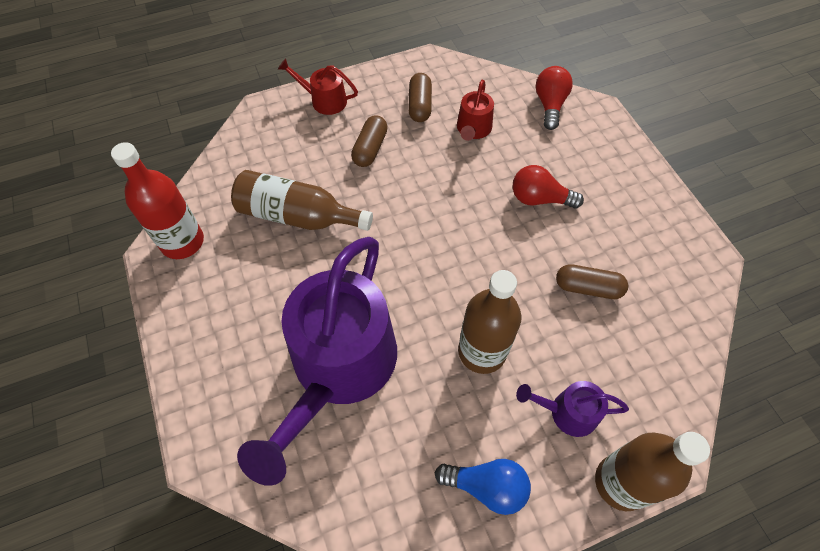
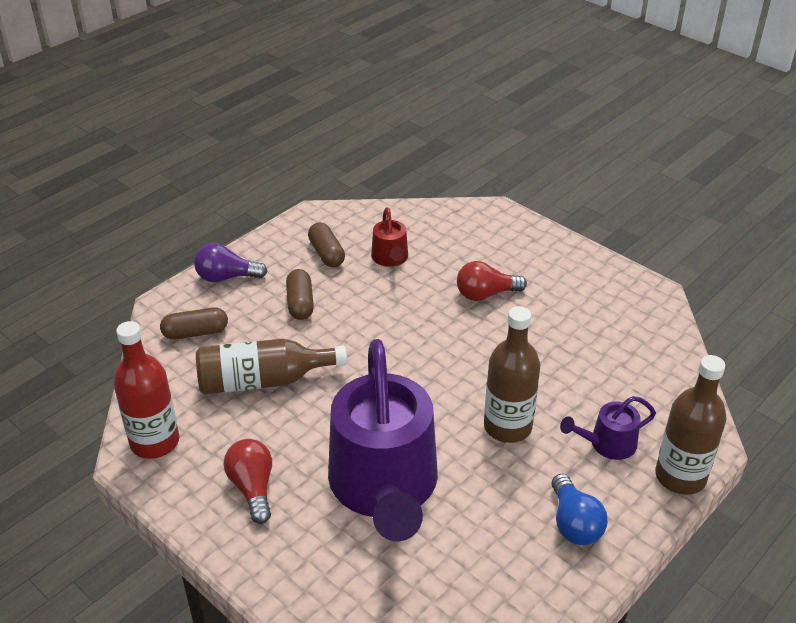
camera: 25 degrees left, 20 degrees down
red watering can [278,58,358,115] -> purple light bulb [194,243,268,282]
blue light bulb [435,459,531,515] -> blue light bulb turned 90 degrees clockwise [552,474,608,545]
red light bulb [536,66,573,130] -> red light bulb moved to [224,439,272,524]
brown capsule [556,264,628,299] -> brown capsule moved to [160,307,228,340]

